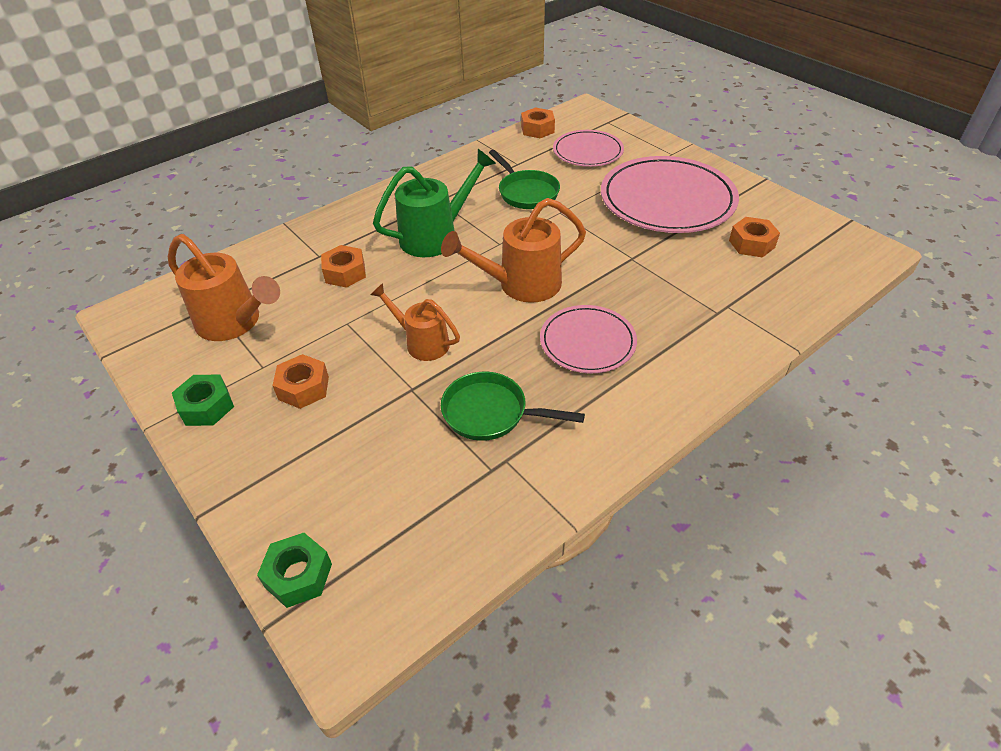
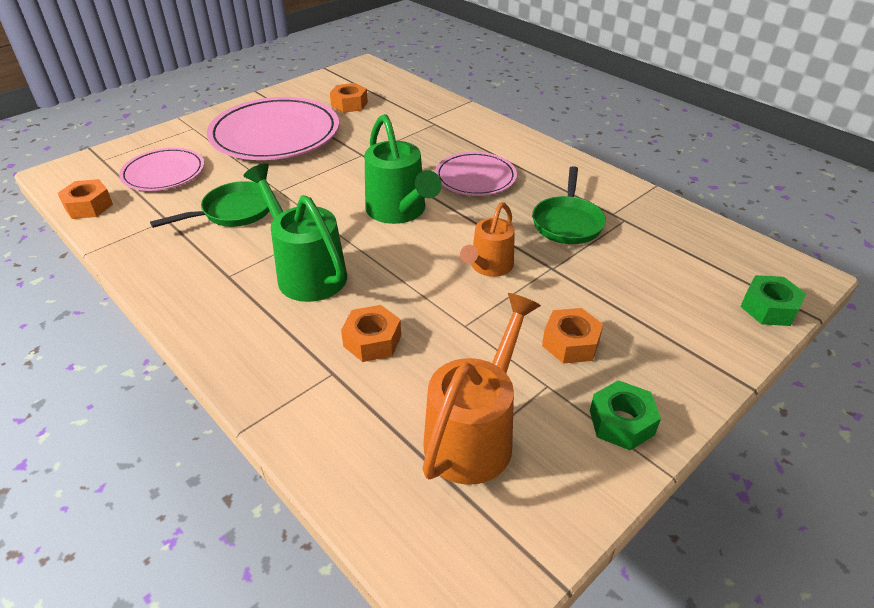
camera: 95 degrees left, 5 degrees down
orange watering can [441,198,586,303] -> green watering can [365,114,442,224]

